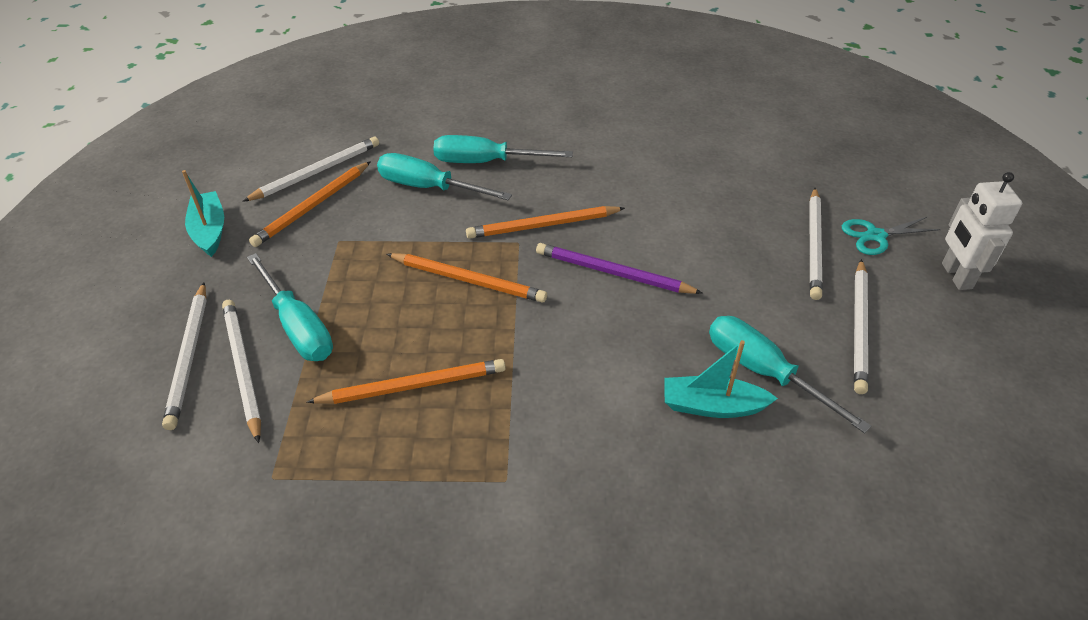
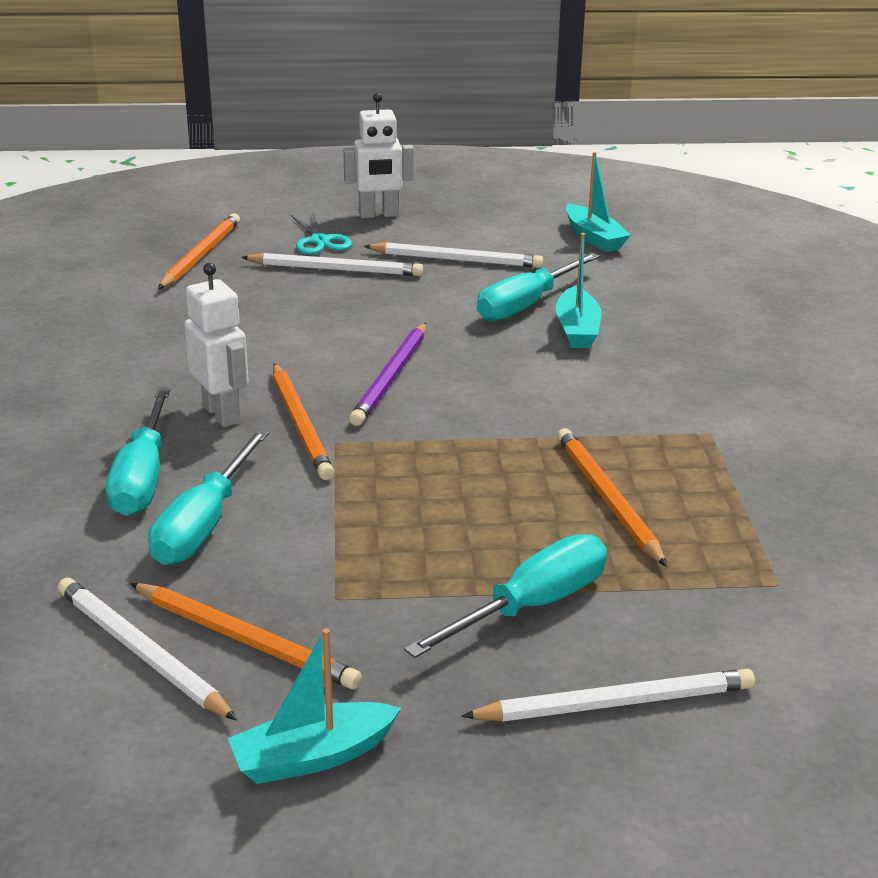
camera: 95 degrees left, 15 degrees down
white pencil [222,300,261,443] -> none
orange pencil [387,253,547,303] -> orange pencil moved to [158,213,240,289]
none -> white robot [184,263,249,427]
none -> turquoise boat [566,152,631,252]

